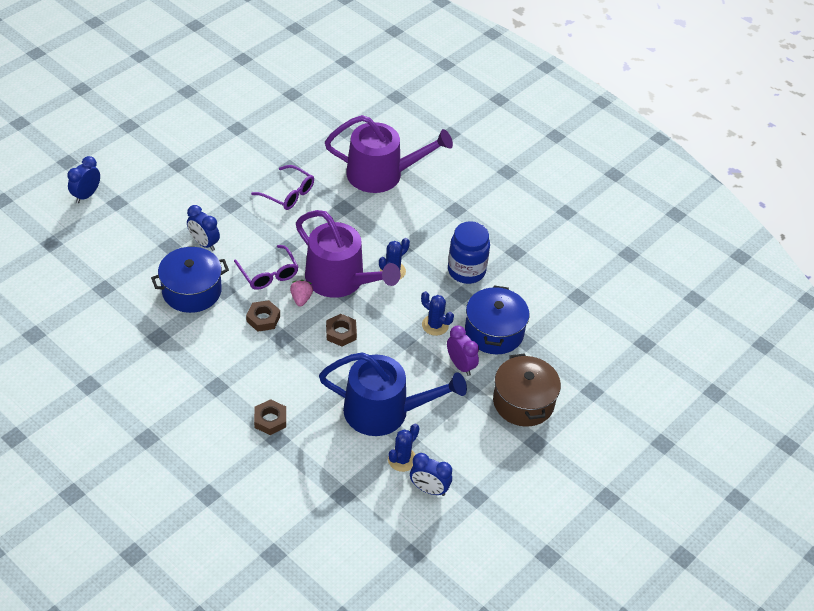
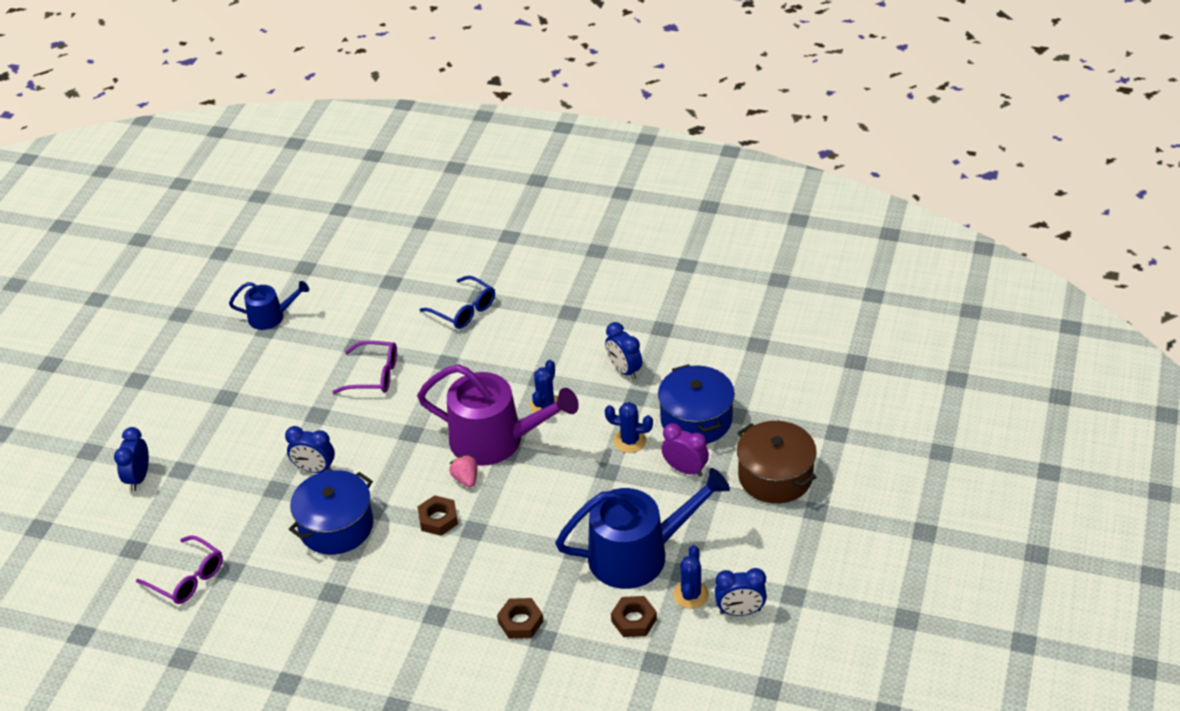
camera: 20 degrees left, 5 degrees down
purple glasses [234,245,298,290] -> purple glasses moved to [136,535,223,604]
purple watering can [325,115,453,193] -> blue glasses [420,276,495,329]
brown nut [326,314,357,346] -> brown nut moved to [611,596,657,637]
blue jar [448,221,490,284] -> blue clock [605,322,642,380]
none -> blue watering can [229,281,309,330]

